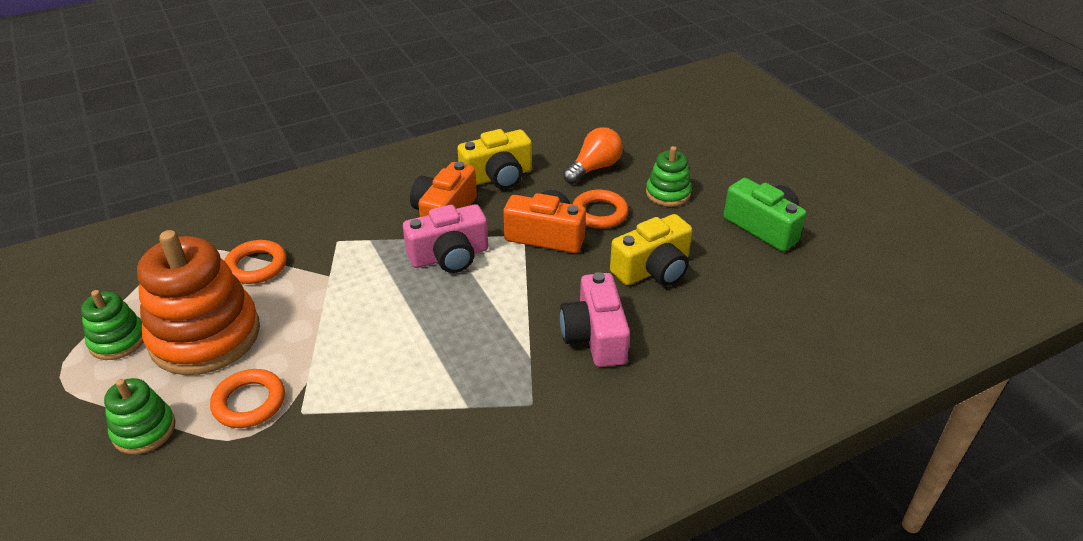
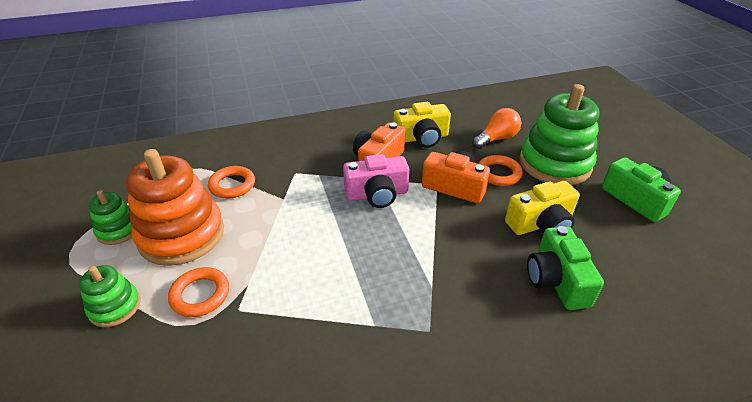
camera: 10 degrees right, 0 degrees up
pink camera [560,272,630,367] -> none
green stacking toy [646,146,692,207] -> green stacking toy [519,84,599,185], size x1.98
none -> green camera [527,226,604,310]

